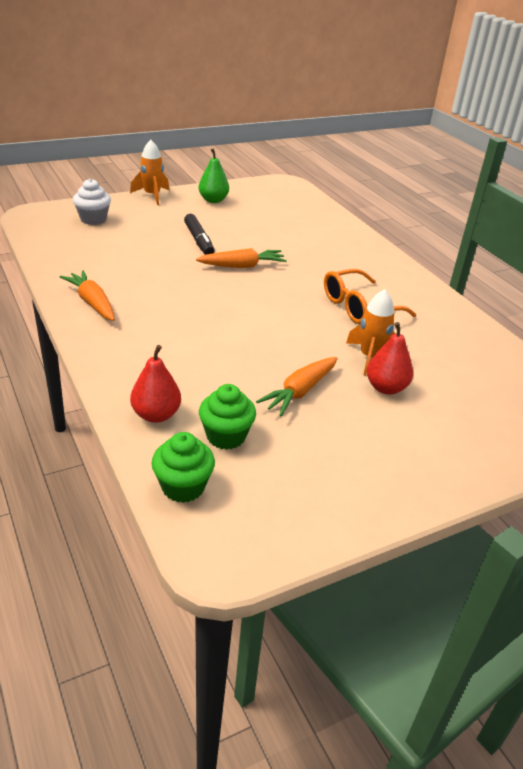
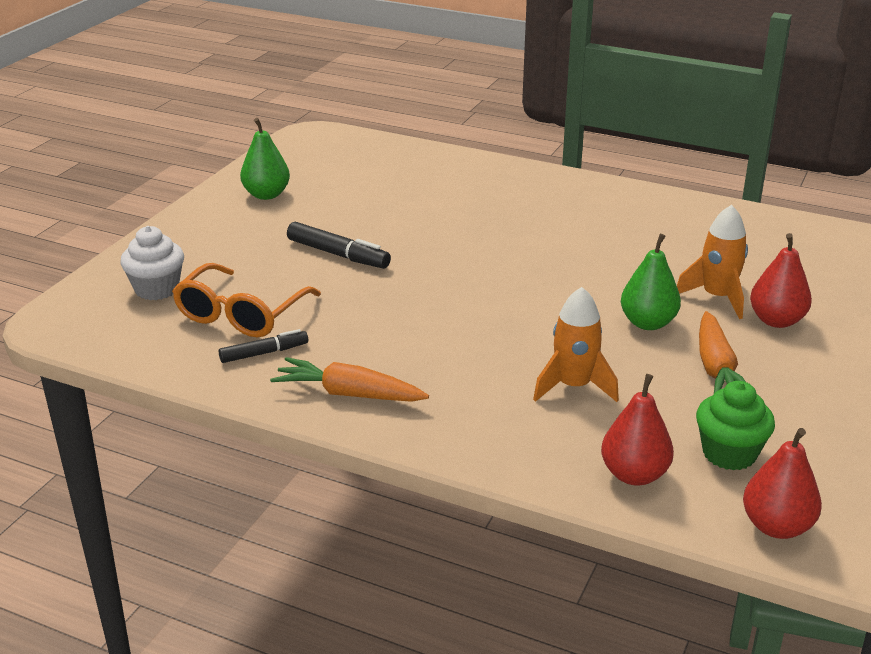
camera: 35 degrees left, 5 degrees down
orange rocket [130,140,169,205] -> orange rocket moved to [533,287,619,402]
green cupcake [152,432,215,503] -> red pear [743,428,822,539]
orange carrot [196,248,287,268] -> none
orange glasses [324,269,416,324] -> orange glasses moved to [172,263,321,338]
none -> black marker [219,329,308,363]
none -> green pear [621,234,681,330]

